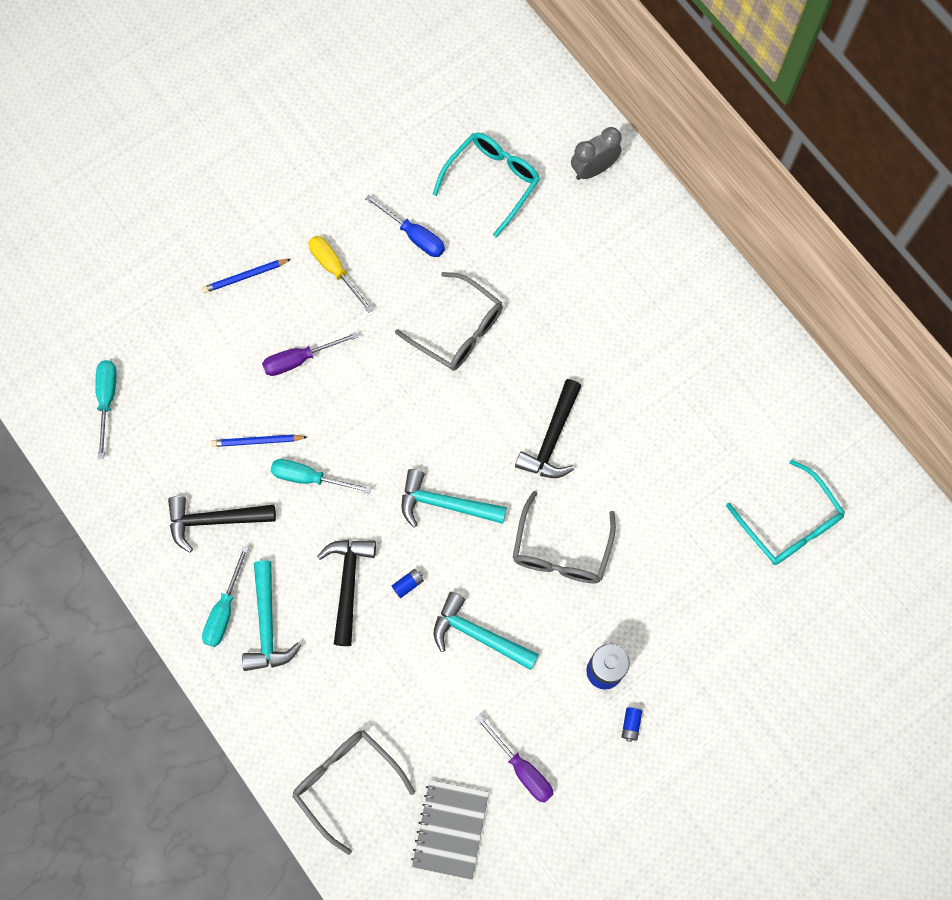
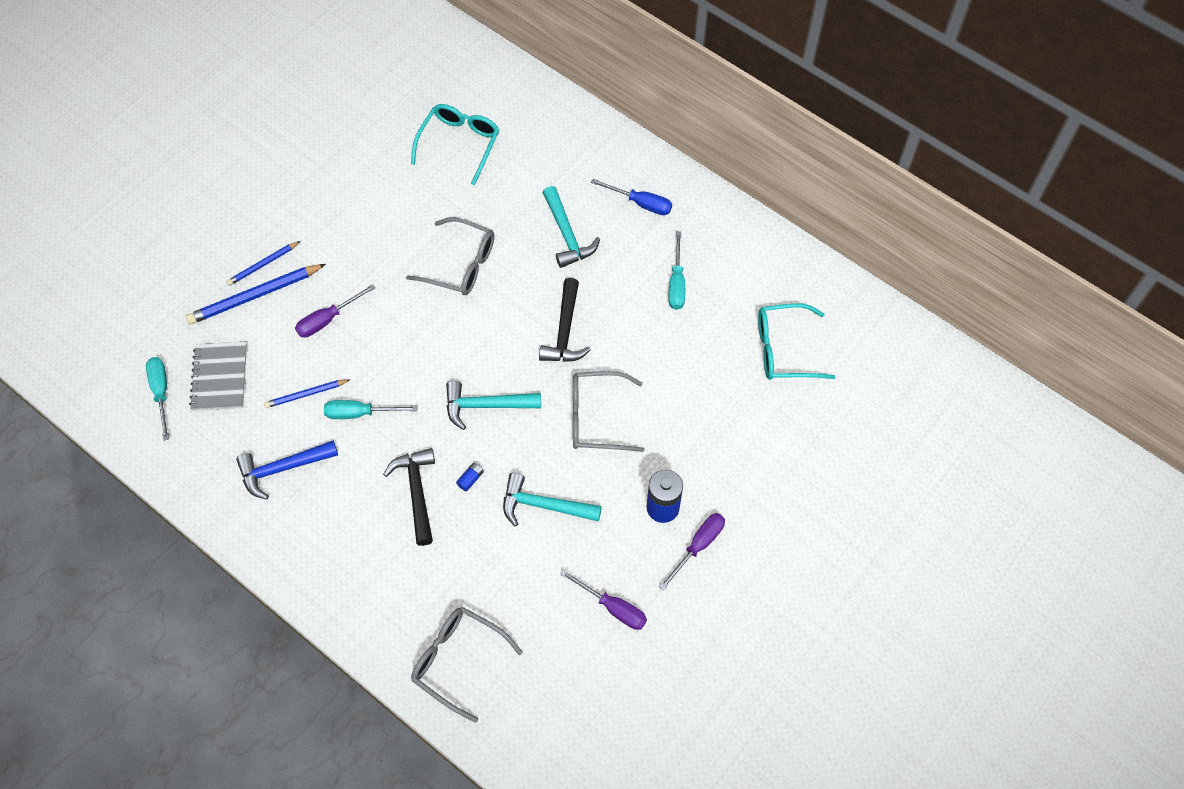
camera: 15 degrees left, 10 degrees down
black hammer [168,496,276,553] -> blue hammer [236,441,338,500]
turquoise screwdriver [202,546,249,647] -> turquoise screwdriver moved to [668,231,685,310]
turquoise hammer [242,561,301,671] -> turquoise hammer moved to [543,186,600,268]
yellow screwdriver [308,236,373,313] -> none
blue screwdriver [365,195,445,257] -> blue screwdriver moved to [591,179,672,215]
grey notebook [411,780,489,880] -> grey notebook moved to [189,342,247,411]
grey glasses [513,491,616,584] -> grey glasses turned 90 degrees clockwise [573,371,644,452]
grey clock [571,127,622,180] -> none
blue battery [621,707,642,742] -> purple screwdriver [659,513,725,590]
turquoise glasses [726,459,845,565] -> turquoise glasses turned 135 degrees clockwise [758,304,836,380]
none -> blue pencil [186,264,326,325]

